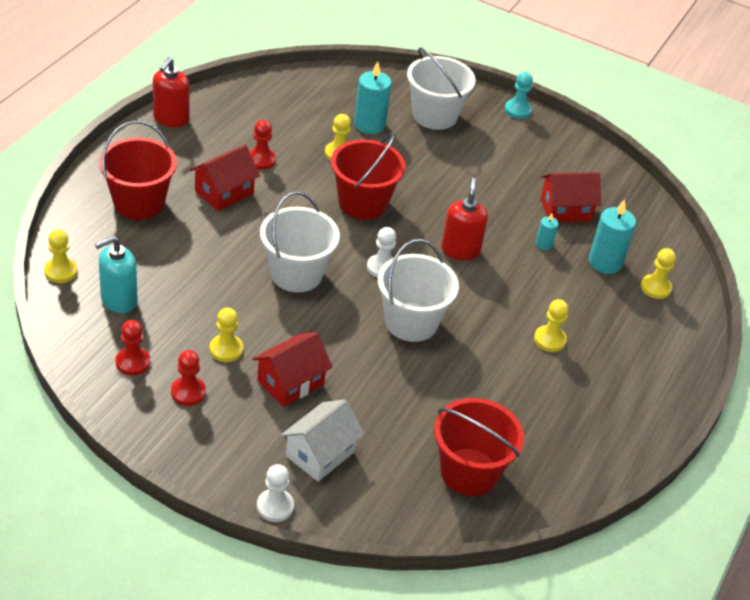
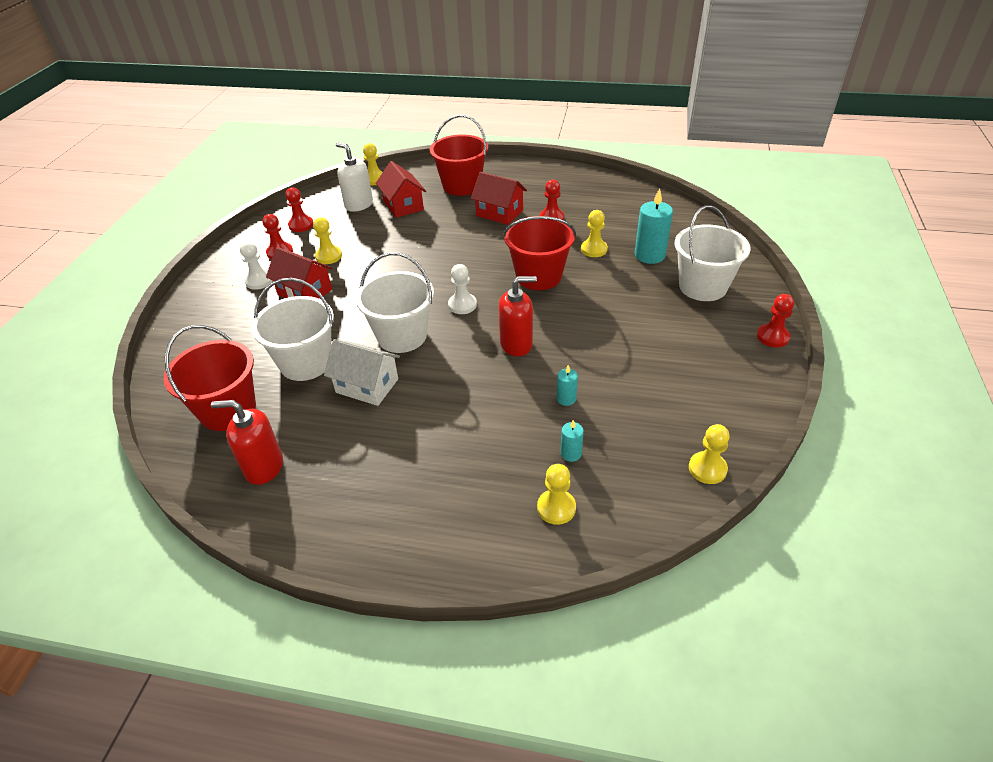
camera: 80 degrees right, 0 degrees up
turquoise soap dispenser [95,236,137,313] -> white soap dispenser [336,143,373,212]
red soap dispenser [153,57,190,127] -> red soap dispenser moved to [211,400,283,485]
white pawn [257,464,294,522] -> white pawn moved to [240,242,273,290]
white bucket [260,191,340,292] -> white bucket moved to [251,278,334,381]
white house [281,399,364,482] -> white house moved to [324,339,400,406]
turquoise pawn [505,72,533,119] -> red pawn [757,294,794,347]
yellow pawn [534,299,568,352] -> yellow pawn moved to [689,424,730,484]
red house [541,172,601,222] -> red house moved to [376,161,426,218]
turquoise candle [589,199,636,274] -> turquoise candle [561,420,584,462], size x0.51

